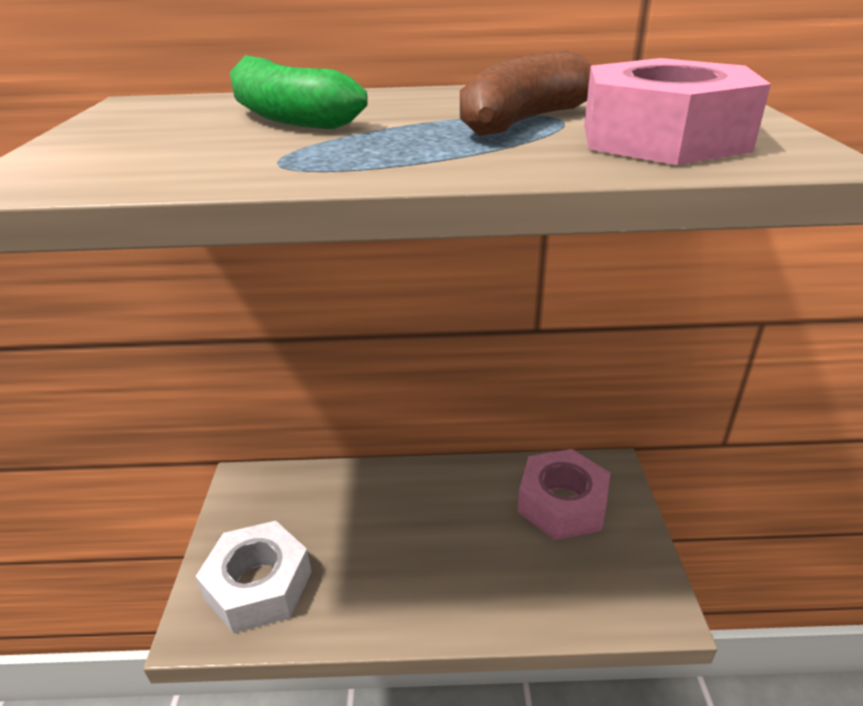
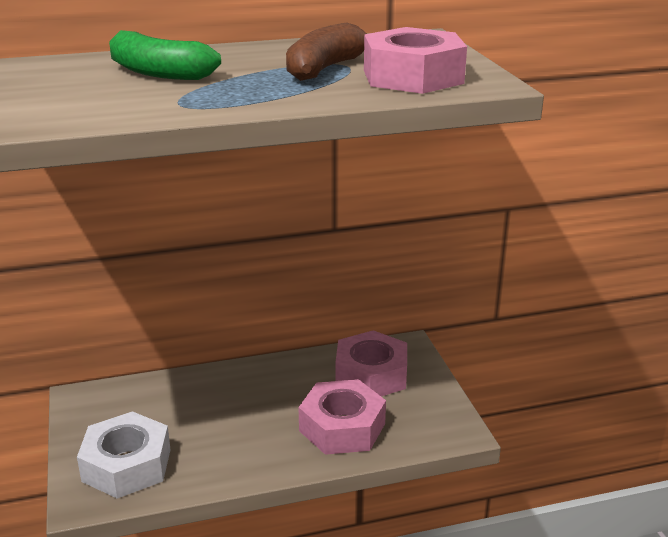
camera: 15 degrees left, 5 degrees down
none -> pink nut [299,379,386,455]

